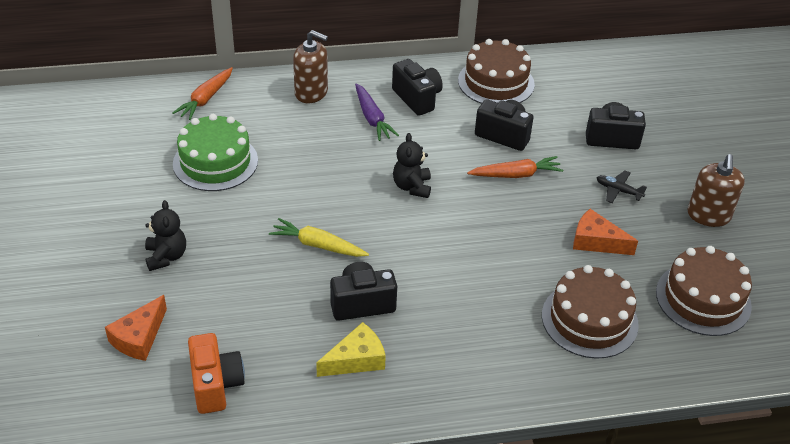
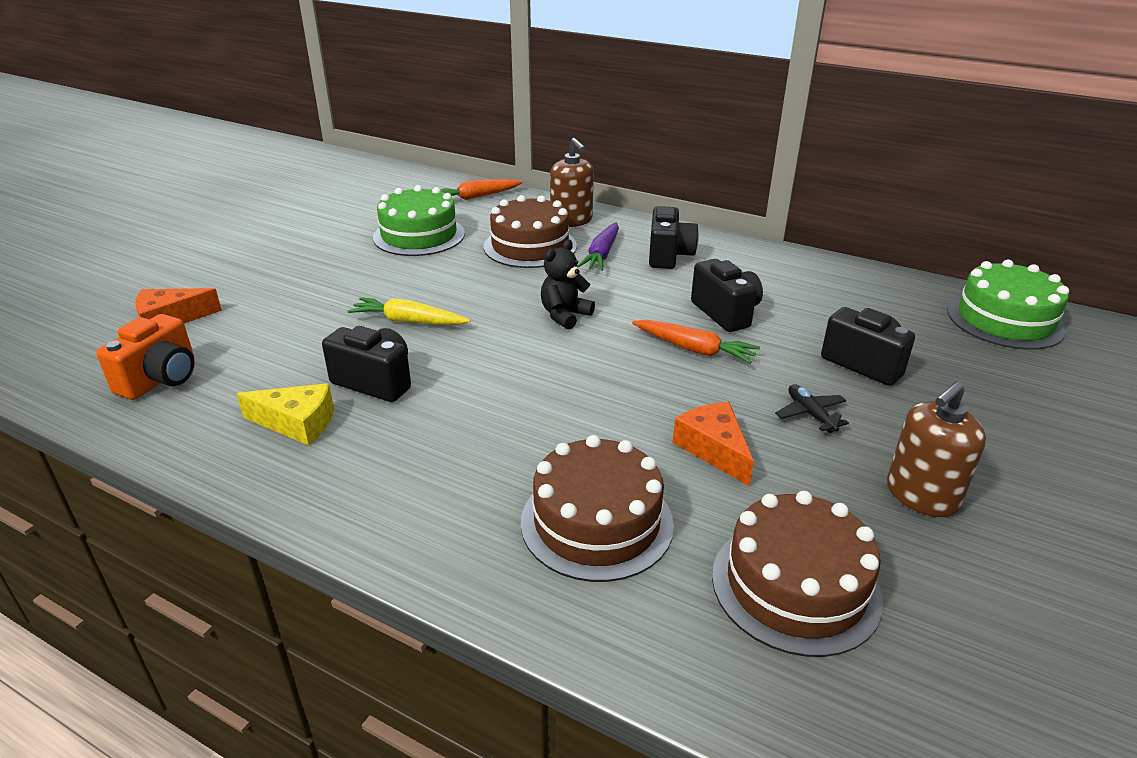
camera: 40 degrees right, 10 degrees down
black teddy bear [145,200,186,271] -> none
yellow carrot [269,218,369,257] -> yellow carrot turned 45 degrees counterclockwise [348,297,471,325]
brown cake [458,39,535,104] -> brown cake moved to [484,195,577,268]
none -> green cake [947,260,1069,350]

